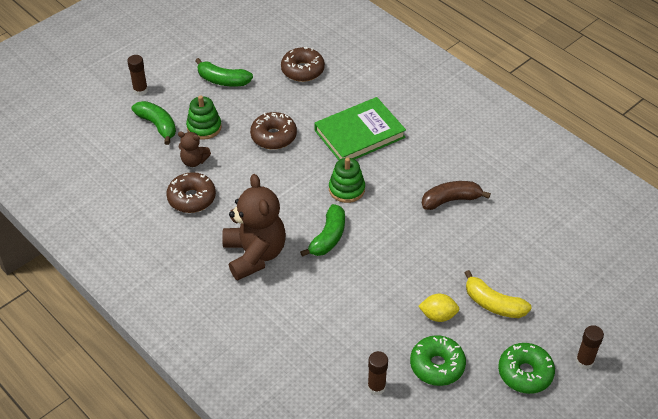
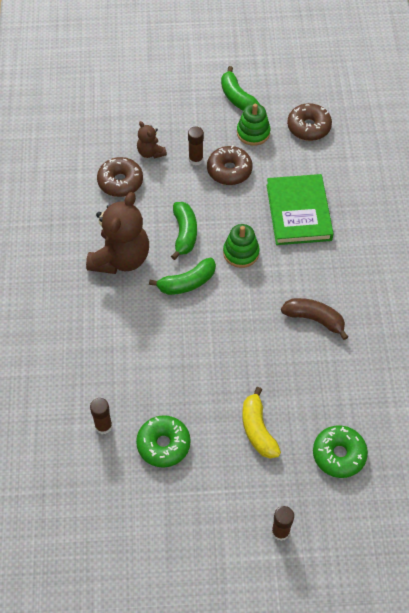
camera: 40 degrees right, 10 degrees up
brown glue stick [127,55,148,96] -> brown glue stick moved to [188,126,204,166]
green banana [131,101,176,145] -> green banana moved to [171,202,197,260]
green stacking toy [186,95,222,140] -> green stacking toy moved to [237,104,270,146]
green book [314,97,406,160] -> green book turned 75 degrees clockwise [267,174,334,245]
yellow lemon [418,294,459,322] -> none
green donut [498,343,555,394] -> green donut moved to [313,425,368,478]

